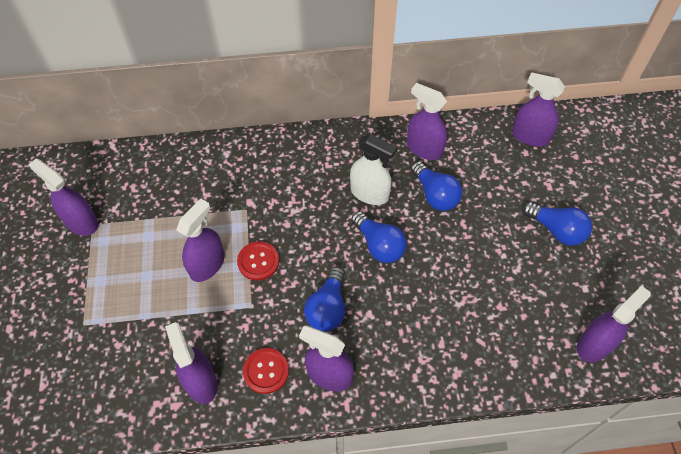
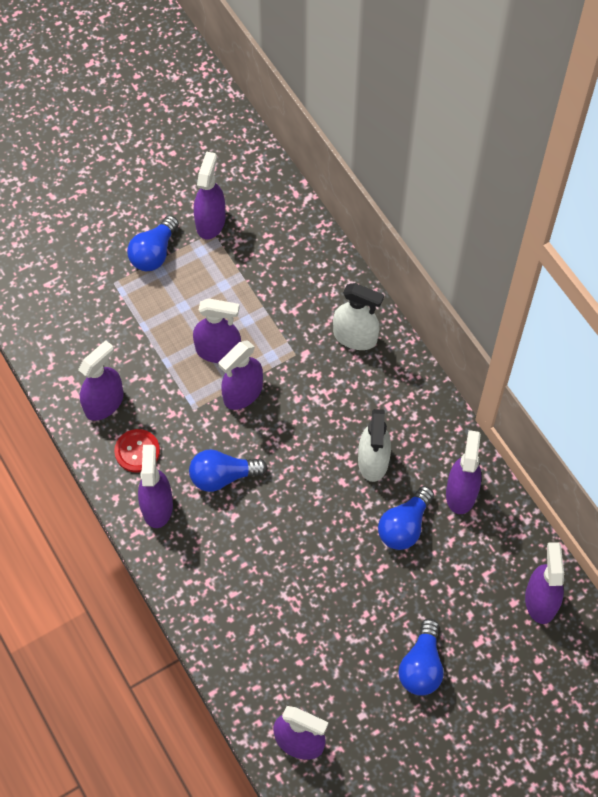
camera: 65 degrees right, 5 degrees up
red button [237,241,279,281] -> purple spray bottle [218,340,263,410]
blue light bulb [351,211,407,263] -> blue light bulb moved to [127,215,179,271]
none -> white spray bottle [333,283,384,350]

